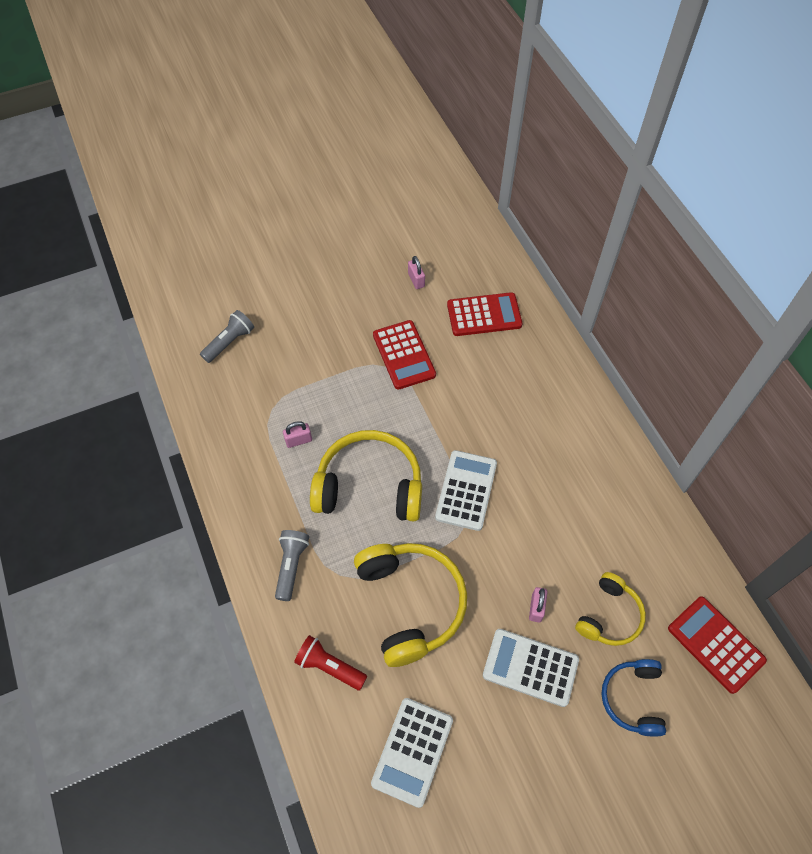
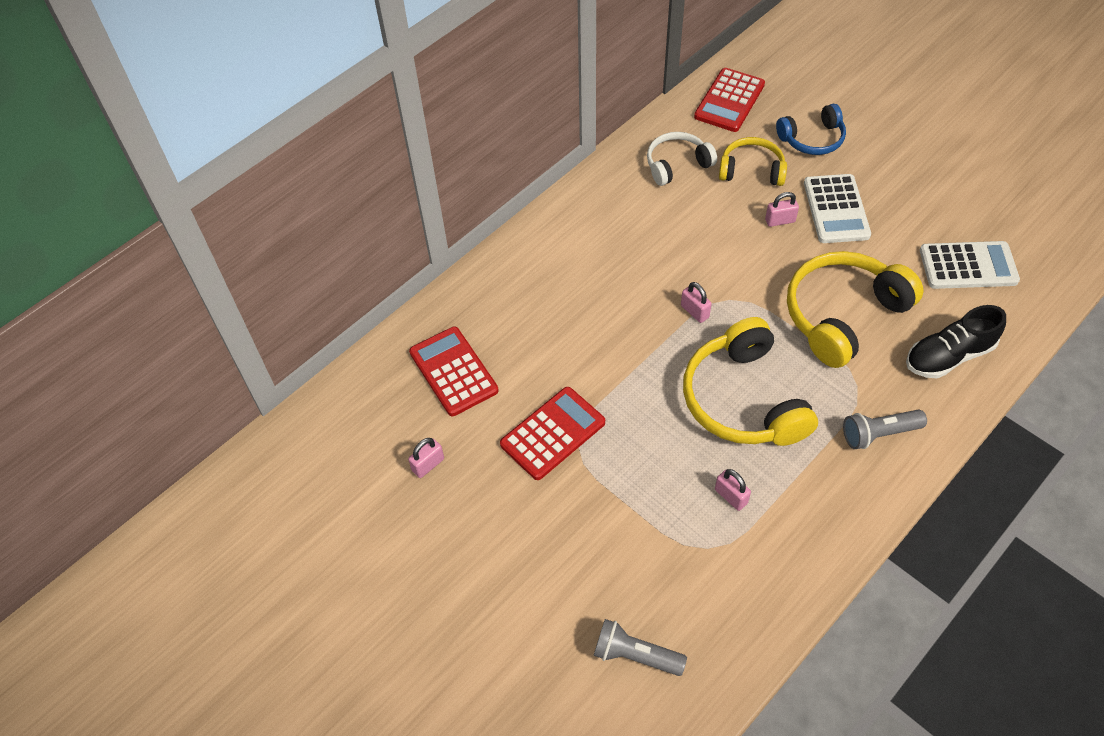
camera: 110 degrees left, 5 degrees down
red flashlight [294,635,367,690] -> black shoe [906,305,1006,379]
white calculator [435,450,497,531] -> pink padlock [681,282,712,323]
none -> white headphones [647,132,717,186]

